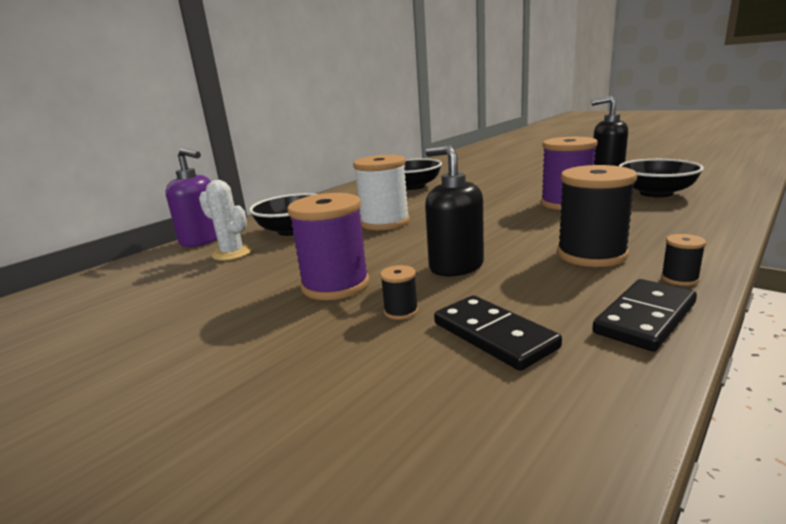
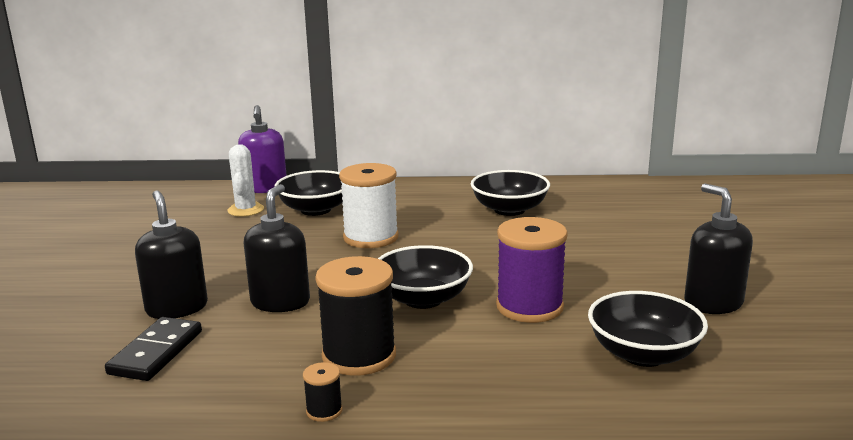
camera: 50 degrees right, 0 degrees up
purple spool [287,193,369,300] -> none
black spool [380,265,418,320] -> black soap dispenser [135,190,208,319]
black domino [593,279,697,352] -> none
none -> black bowl [378,245,473,309]

